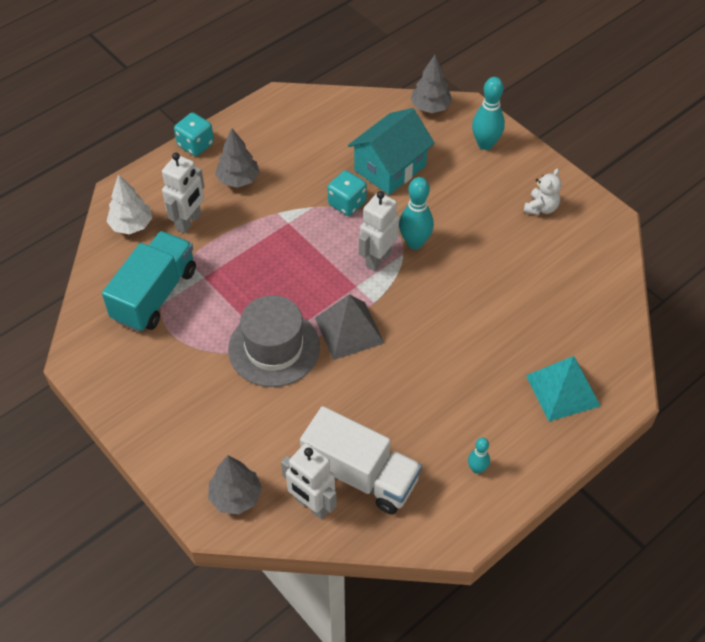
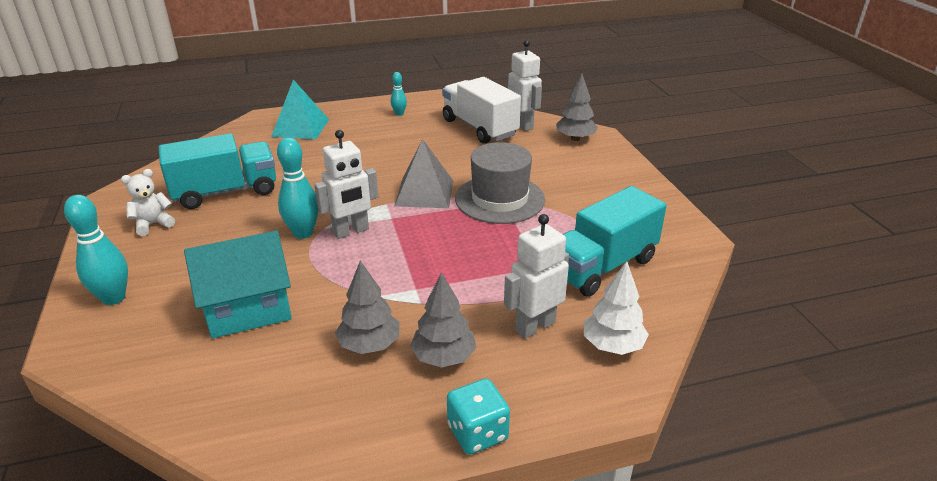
camera: 155 degrees left, 20 degrees down
turquoise dice [328,170,367,216] -> none
grey tree [410,55,452,113] -> grey tree moved to [335,261,399,354]
none -> turquoise truck [159,133,276,209]

